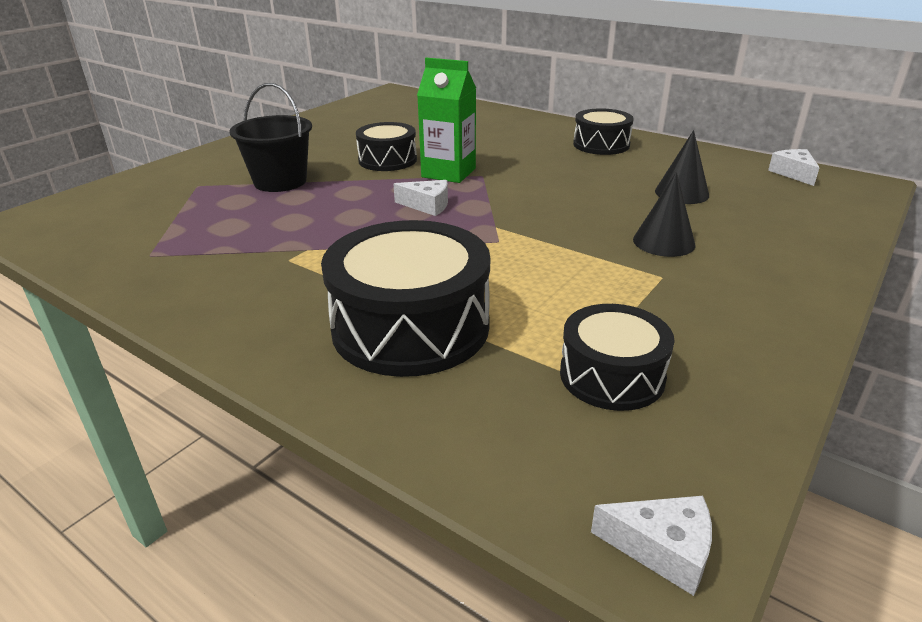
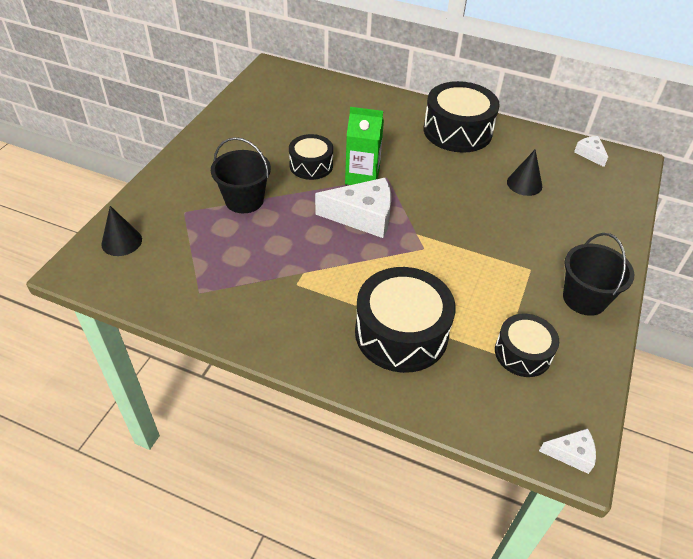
camera: 15 degrees left, 15 degrees up
white cheese [393,180,448,216] -> white cheese [315,178,391,238], size x1.97
black drum [573,108,634,155] -> black drum [424,81,500,153], size x1.69
black cone [633,172,695,257] -> black cone moved to [101,206,142,256]
none -> black bucket [563,233,634,316]

